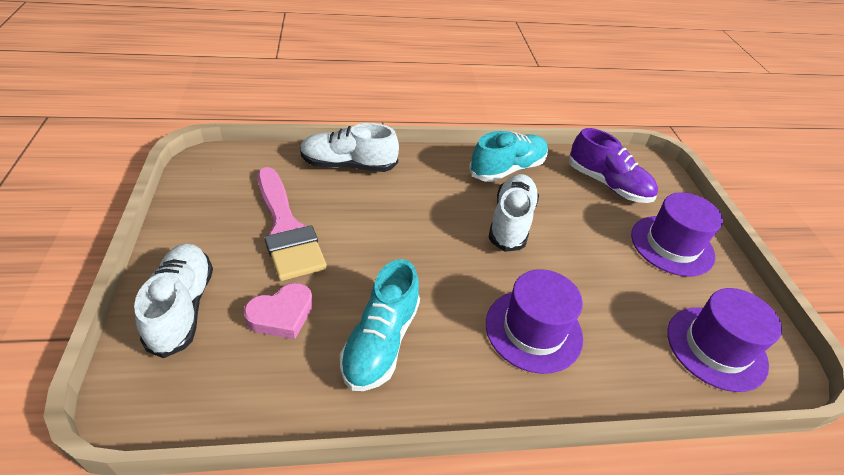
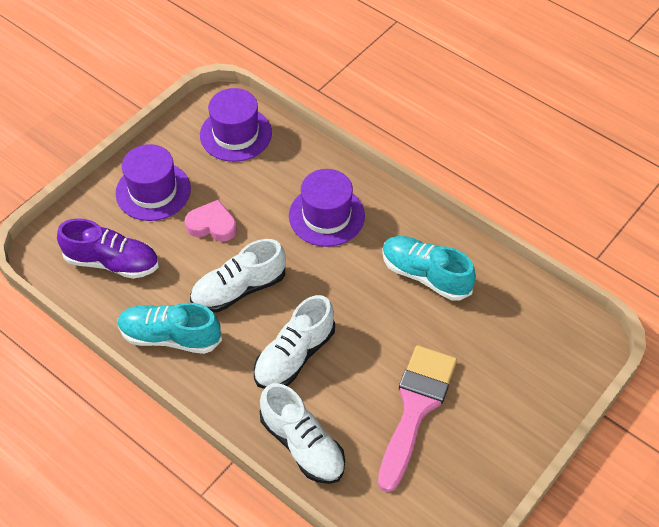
camera: 130 degrees left, 10 degrees up
white shoe [134,244,213,358] -> white shoe moved to [254,295,335,389]
pink heart [244,283,313,339] -> pink heart moved to [185,200,237,242]
turquoise shoe [340,259,420,391] -> turquoise shoe turned 120 degrees counterclockwise [382,236,476,301]
purple shoe [569,128,658,203] -> purple shoe turned 105 degrees clockwise [57,218,159,279]

